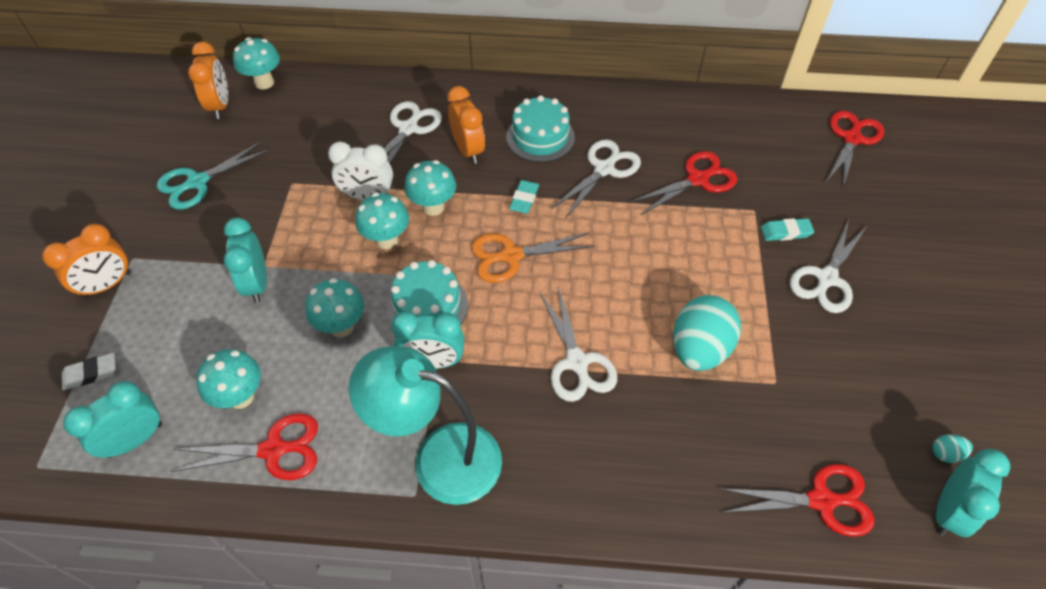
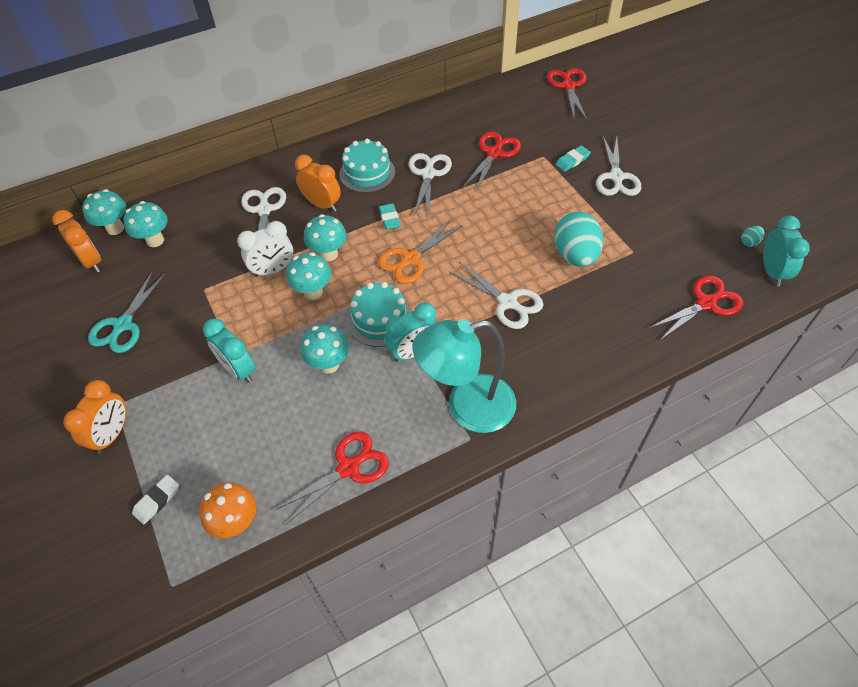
camera: 30 degrees left, 0 degrees up
turquoise clock [63,381,162,458] -> orange mushroom [199,482,256,538]
turquoise mushroom [196,349,261,409] -> turquoise mushroom moved to [123,201,168,247]

